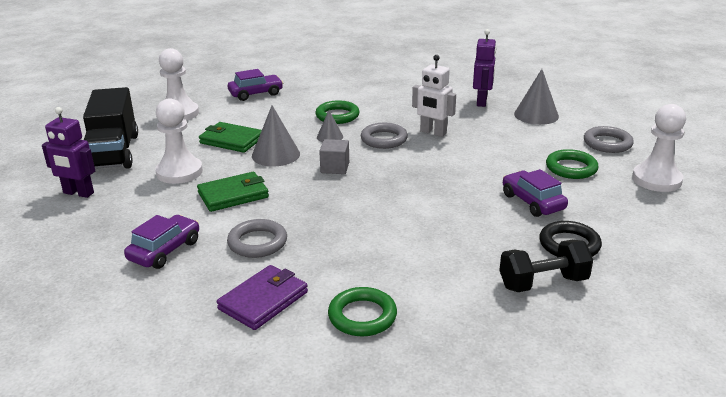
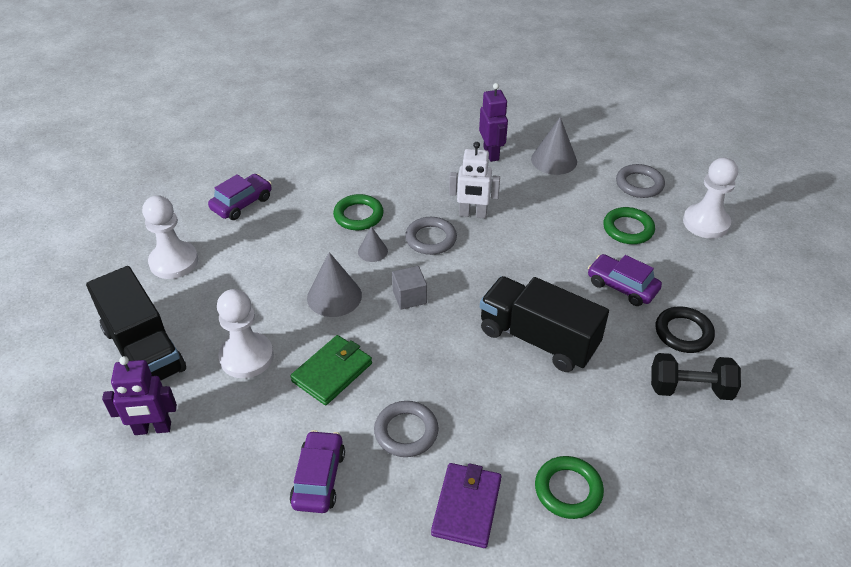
camera: 25 degrees left, 15 degrees up
green wallet [199,122,262,153] -> none
black dumbbell [499,240,593,292] -> black dumbbell turned 45 degrees clockwise [651,353,741,400]
none -> black truck [480,276,609,372]

